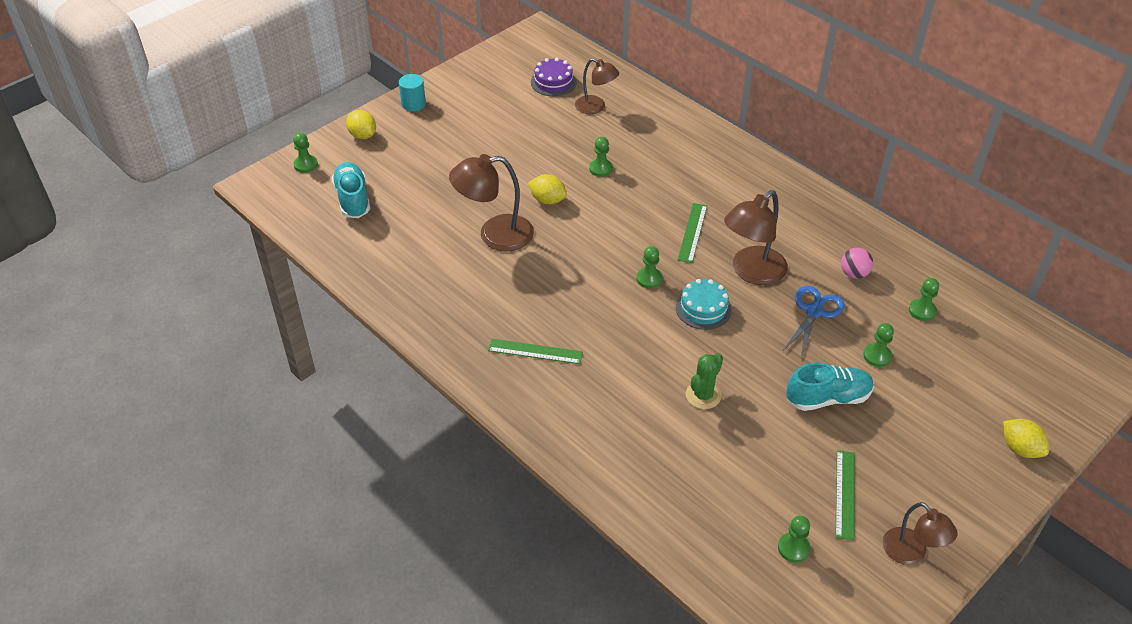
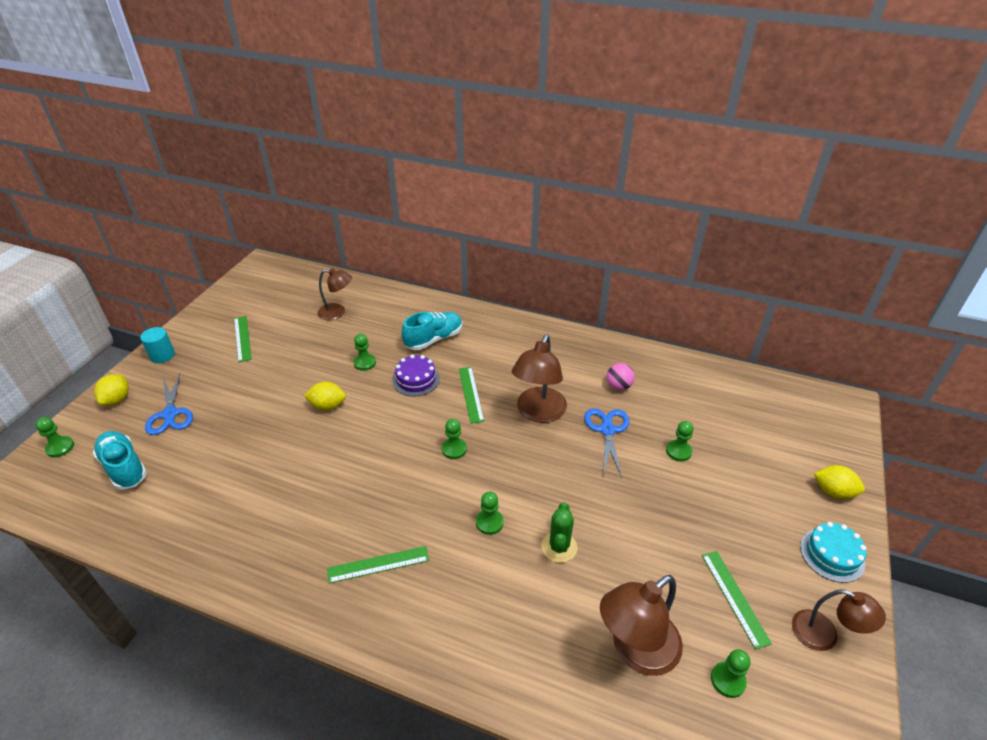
camera: 25 degrees left, 5 degrees down
yellow lemon [346,110,376,139] -> yellow lemon turned 75 degrees clockwise [94,374,129,406]
brown lamp [449,154,534,251] -> brown lamp moved to [600,575,683,676]
purple cake [531,58,577,96] -> purple cake moved to [392,354,440,396]
turquoise cake [676,279,732,330] -> turquoise cake moved to [800,522,867,583]
turquoise shoe [786,363,874,411] -> turquoise shoe moved to [401,312,462,350]
green pawn [909,278,939,321] -> green pawn moved to [476,492,504,535]
none -> blue scissors [145,374,193,435]
none -> green ruler [234,316,252,362]

